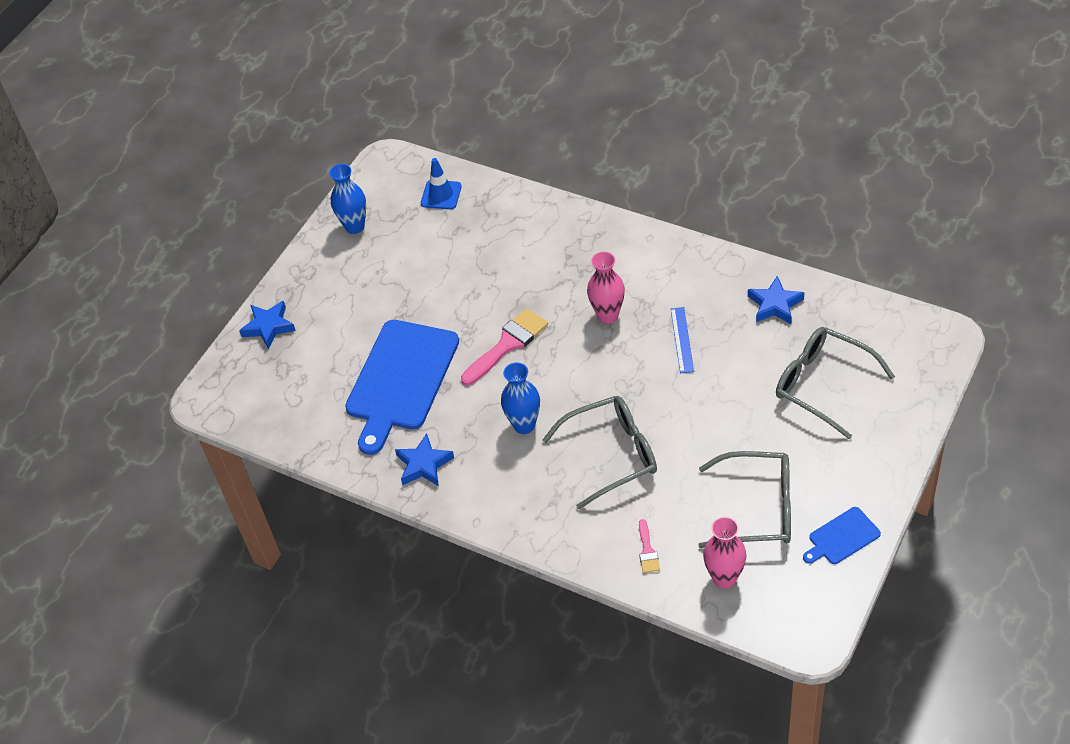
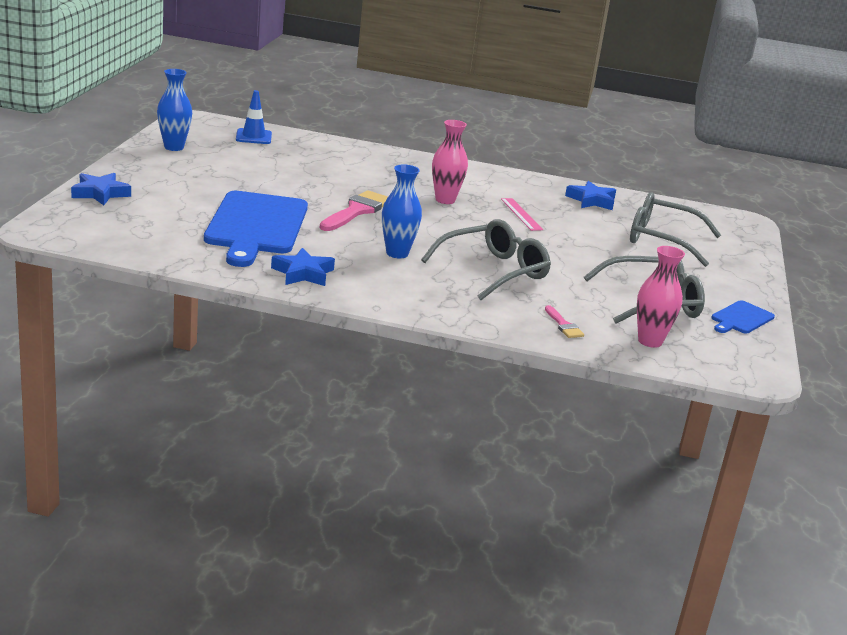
camera: 25 degrees left, 25 degrees down
blue ruler [671,307,694,373] -> pink ruler [501,198,543,231]

